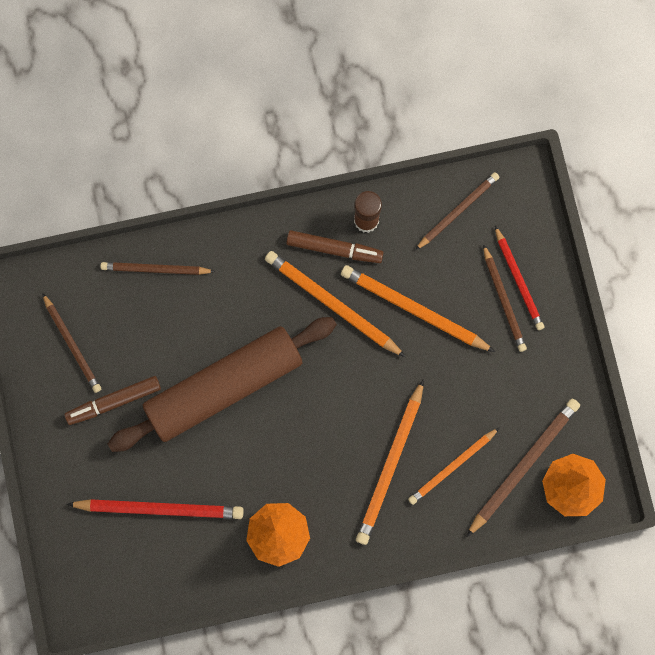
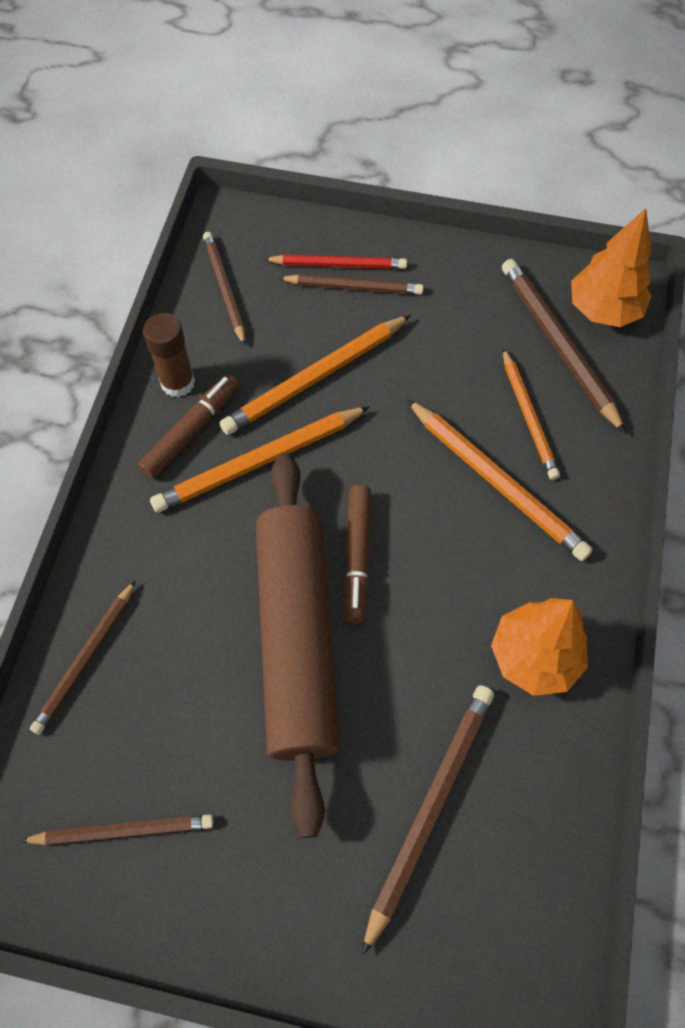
camera: 65 degrees left, 15 degrees down
brown marker [65,376,161,425] -> brown marker moved to [344,485,371,624]
red pencil [66,499,244,519] -> brown pencil [362,685,494,956]

